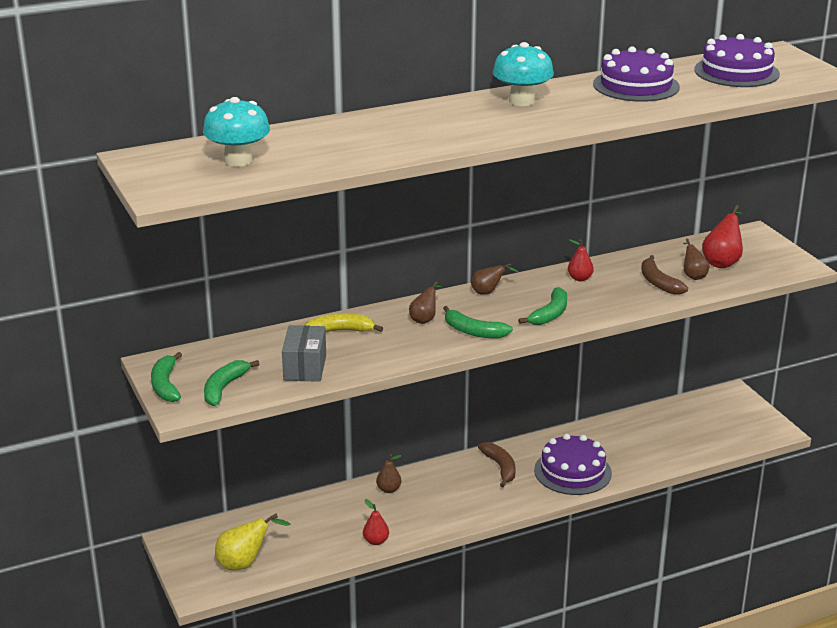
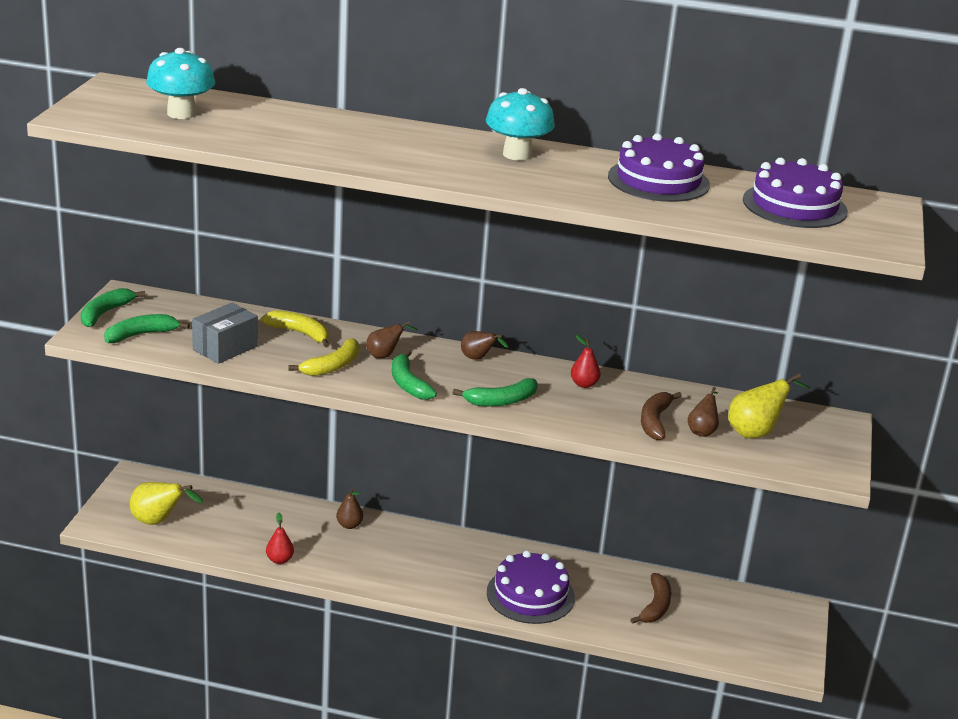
camera: 35 degrees right, 0 degrees up
brown banana [478,442,516,487] -> brown banana moved to [630,573,672,624]
red pear [702,205,743,268] -> yellow pear [728,373,810,438]
none -> yellow banana [289,338,359,376]

